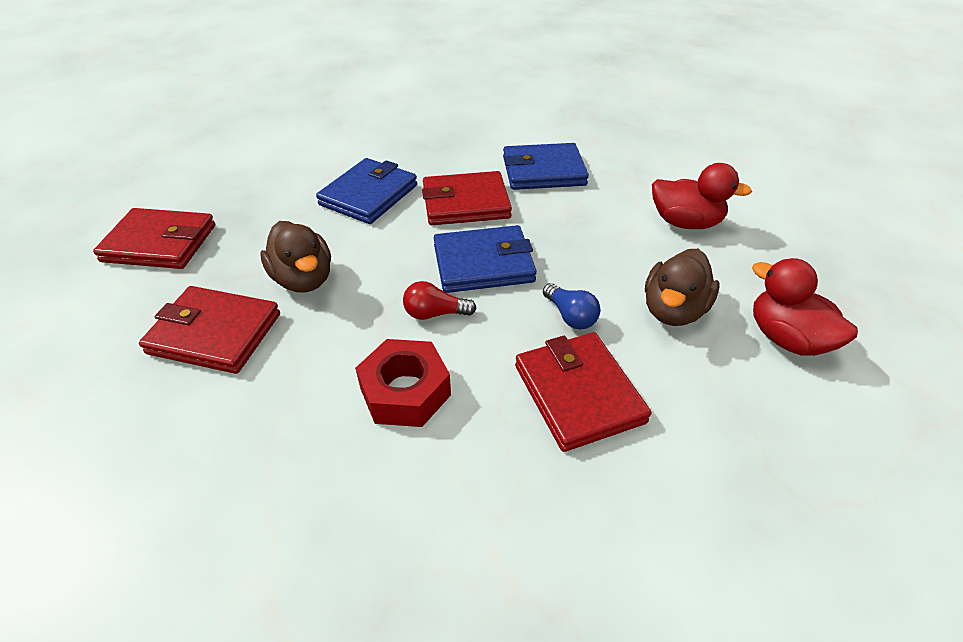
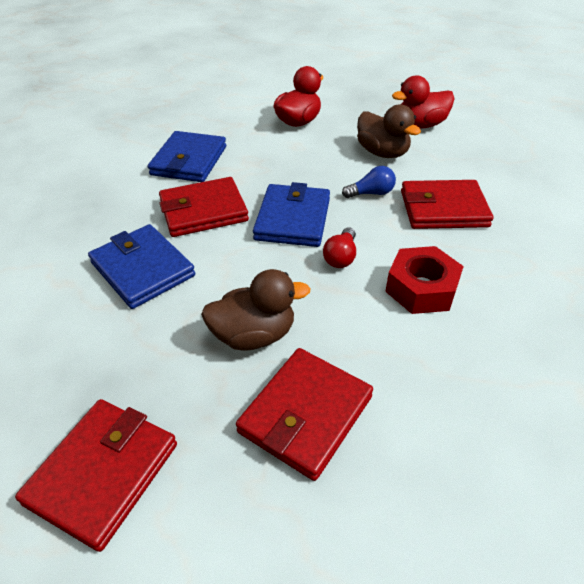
camera: 70 degrees left, 0 degrees up
red wallet [422,171,512,225] -> red wallet turned 60 degrees clockwise [159,177,249,237]

